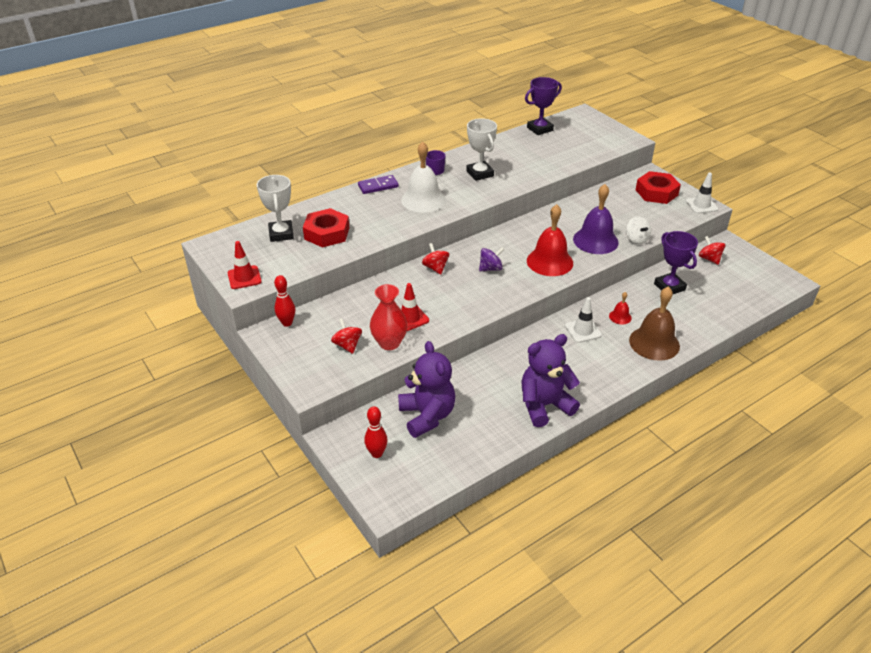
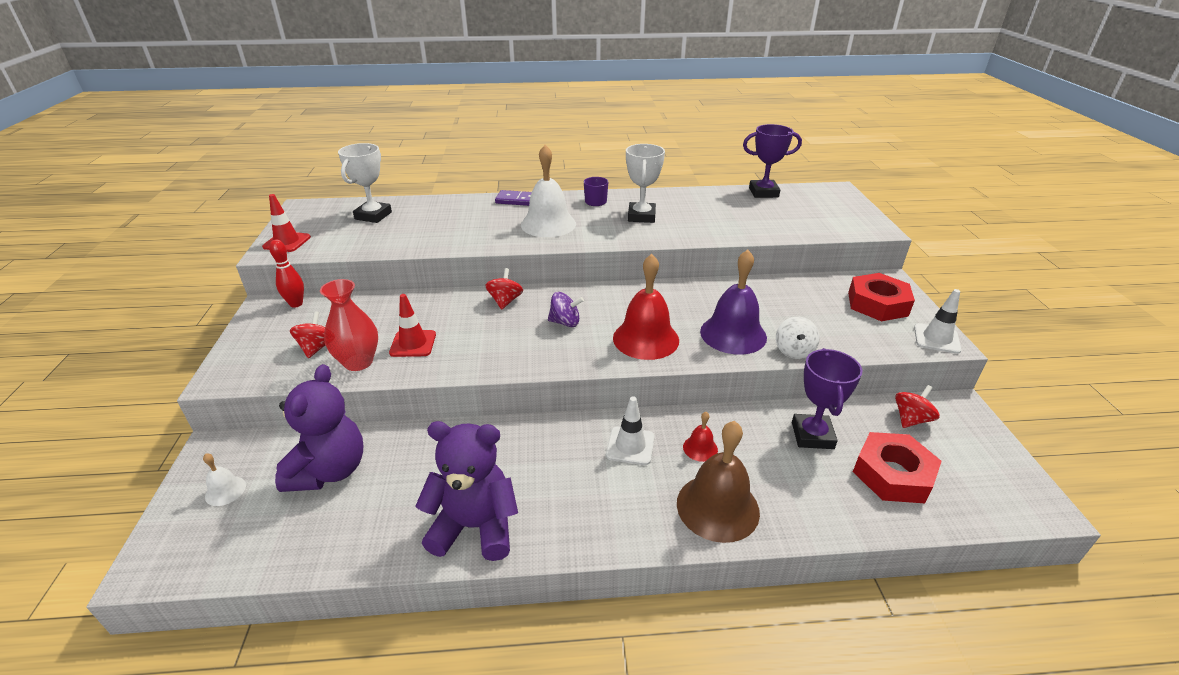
camera: 30 degrees right, 5 degrees down
red nut [303,208,349,248] -> red nut moved to [853,432,942,503]
red bowling pin [364,406,388,458] -> white bell [203,453,246,506]
red spinning top [699,236,725,265] -> red spinning top turned 45 degrees clockwise [895,385,940,428]

